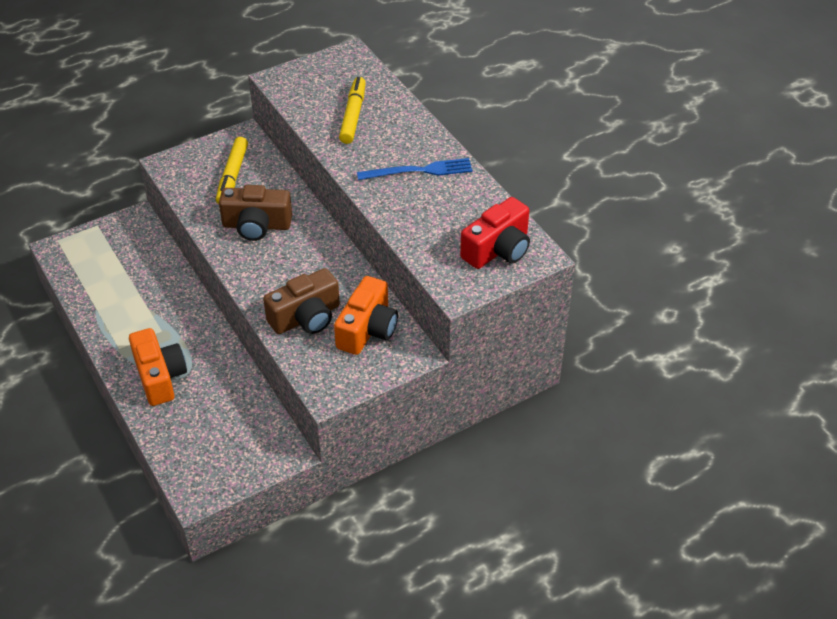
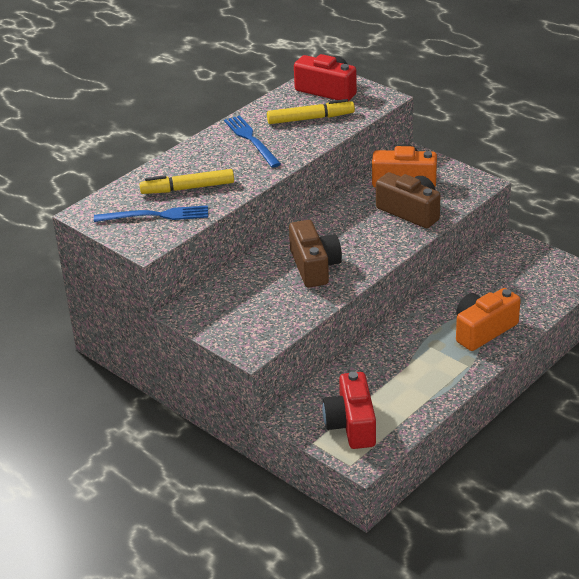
camera: 105 degrees left, 10 degrees down
yellow marker [216,137,248,204] -> yellow marker moved to [267,99,355,124]
none -> blue fork [94,205,208,222]
none -> red camera [322,372,376,449]

